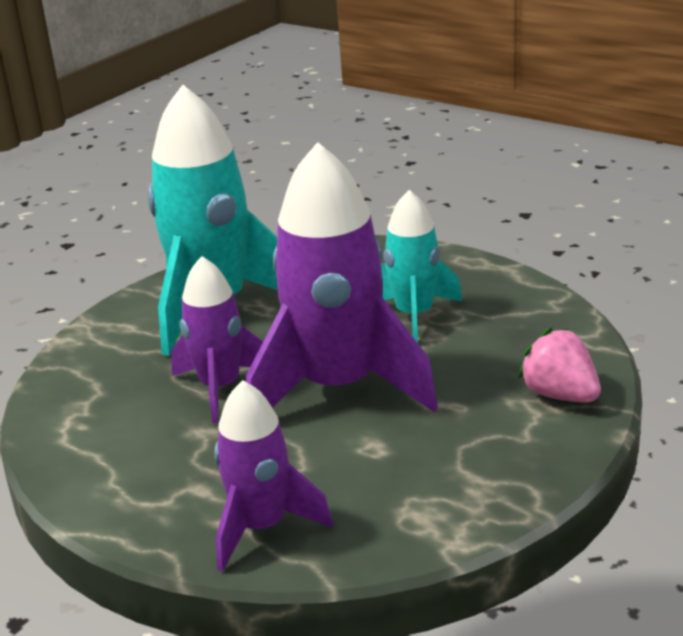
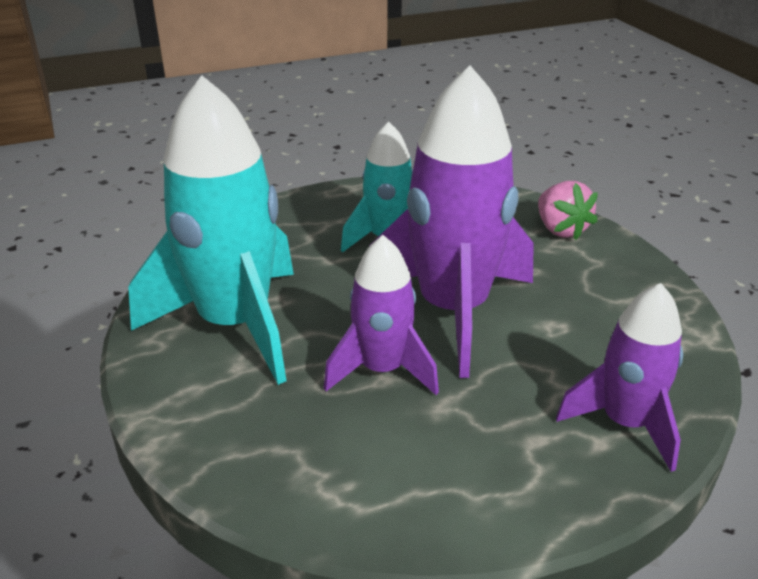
camera: 60 degrees left, 5 degrees up
pink strawberry [518,327,601,403] -> pink strawberry turned 105 degrees counterclockwise [538,181,598,240]

